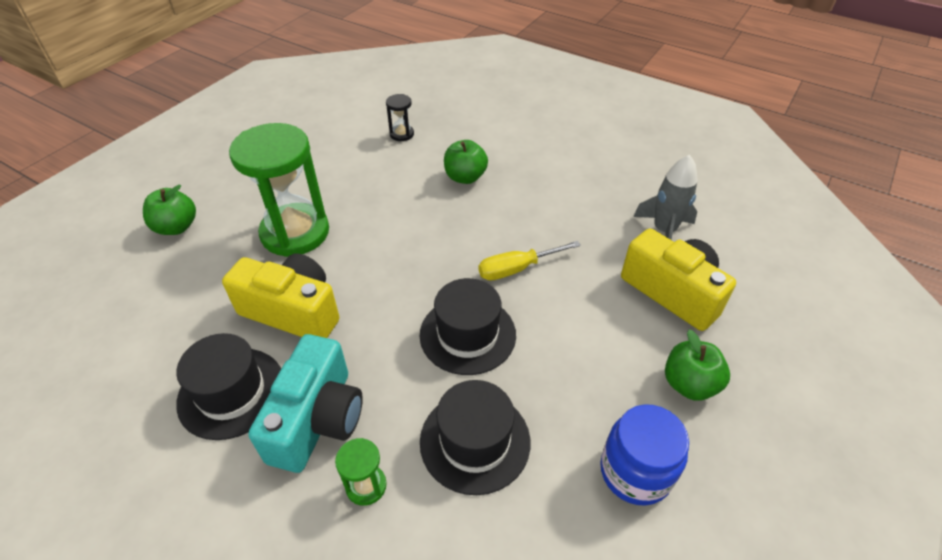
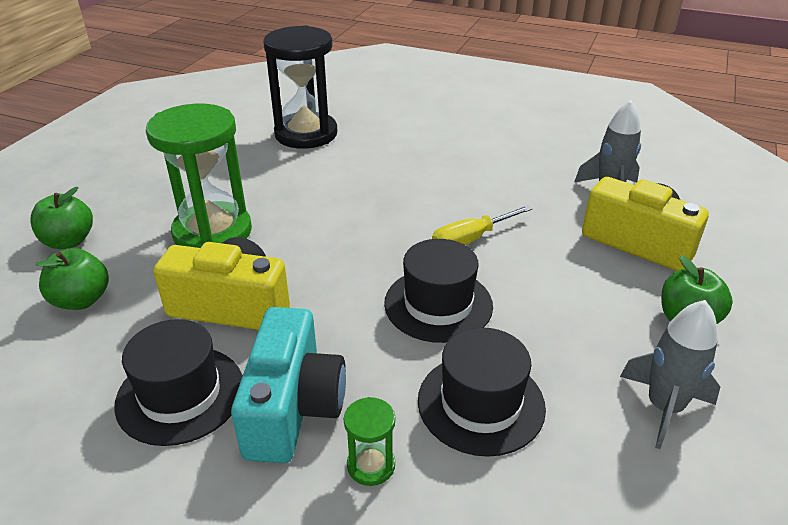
camera: 10 degrees left, 10 degrees down
black hourglass [386,94,414,141] -> black hourglass [263,25,338,149], size x2.34
green apple [444,140,488,184] -> green apple moved to [35,248,109,310]
blue jar [600,404,689,506] -> grey rocket [620,300,720,449]

